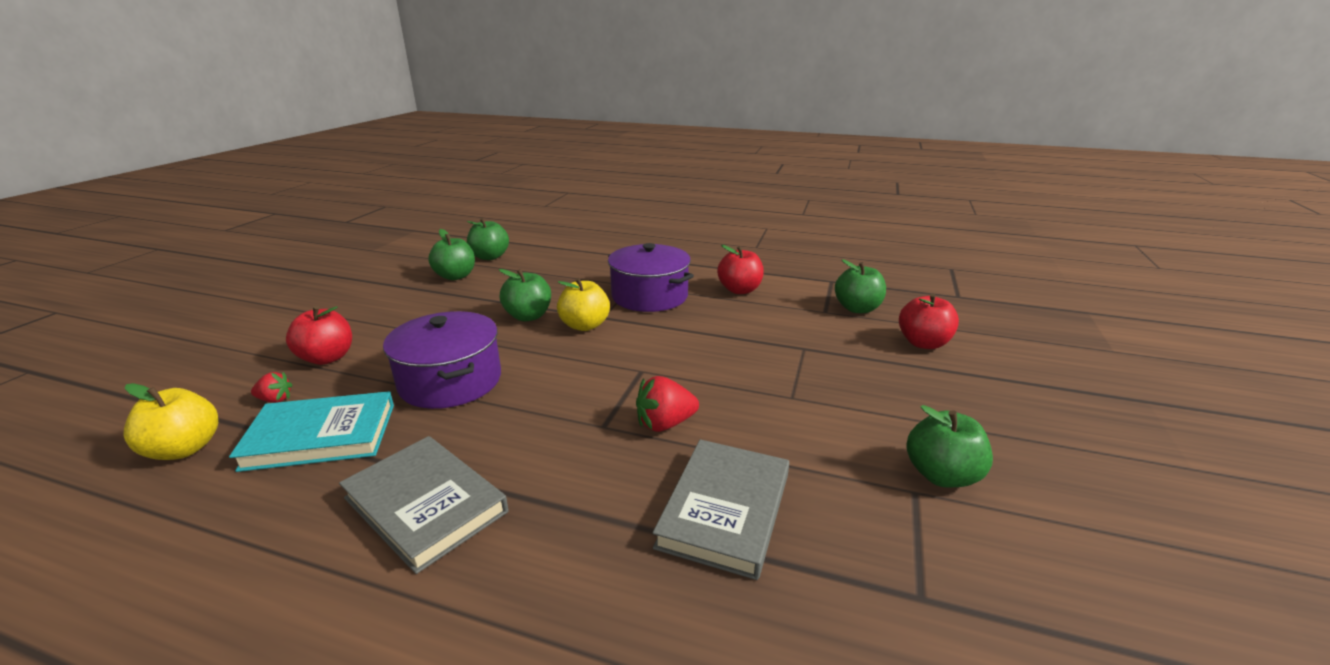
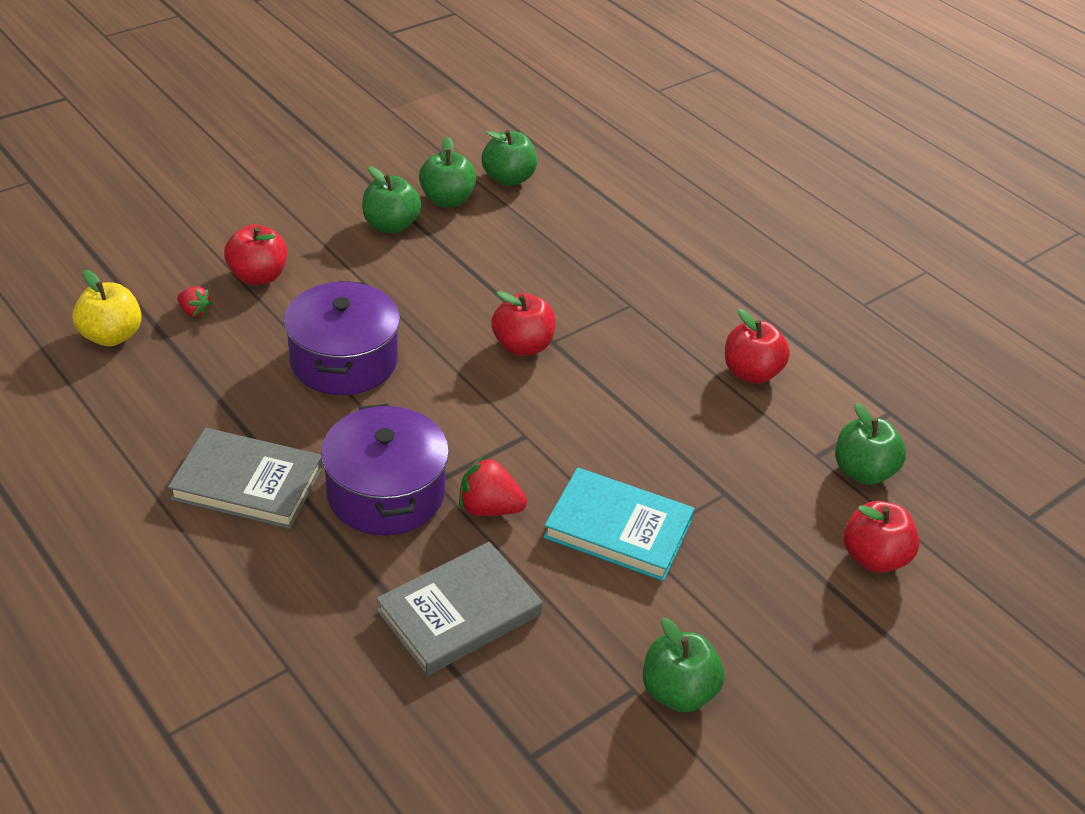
camera: 30 degrees right, 15 degrees up
turquoise book [229,391,394,472] -> turquoise book moved to [543,467,694,581]
grey book [339,436,508,574] -> grey book turned 60 degrees counterclockwise [168,428,323,529]
green apple [499,269,551,321] -> green apple moved to [362,166,421,234]
yellow apple [557,278,610,331] -> red apple [492,291,556,356]
purple pot [608,243,694,312] -> purple pot moved to [321,404,449,535]

